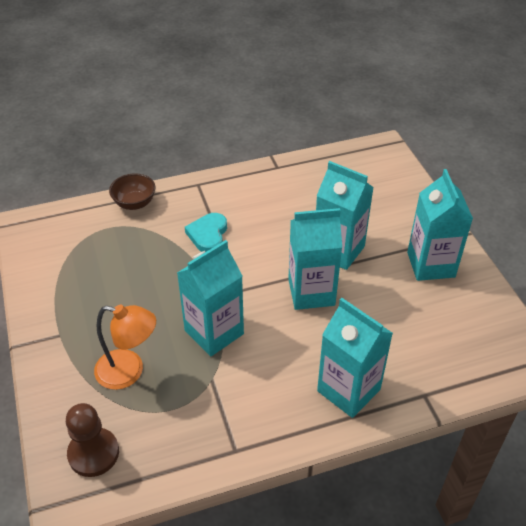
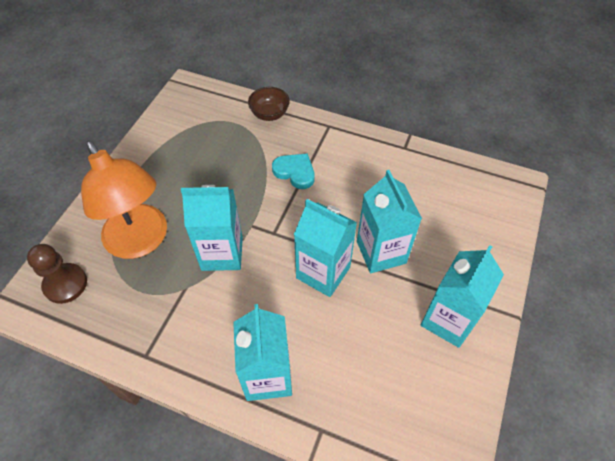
camera: 40 degrees right, 10 degrees up
orange lamp [94,305,156,390] -> orange lamp [81,141,167,259], size x1.57
turquoise heart [185,213,227,252] -> turquoise heart turned 75 degrees clockwise [272,153,315,189]

